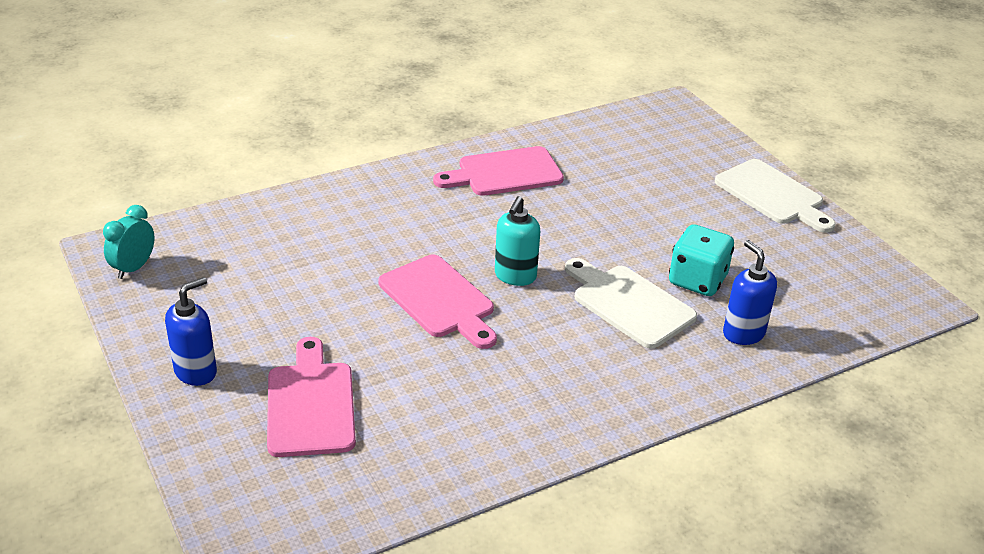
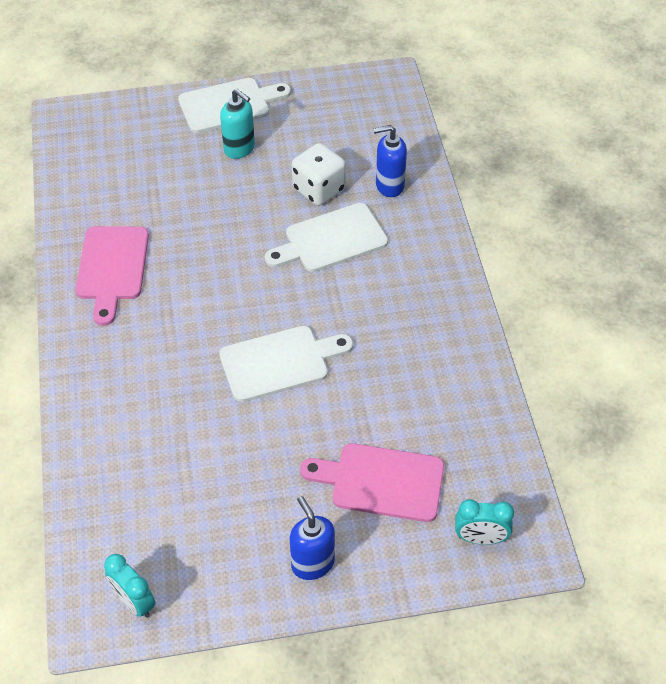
camera: 70 degrees left, 15 degrees up
pink cutting board [379,255,497,349] -> white cutting board [219,326,353,402]
turquoise soap dispenser [495,196,540,286] -> turquoise soap dispenser moved to [220,89,255,159]
turquoise dice [669,224,734,296] -> white dice [292,143,346,206]
none -> turquoise clock [455,499,514,545]

